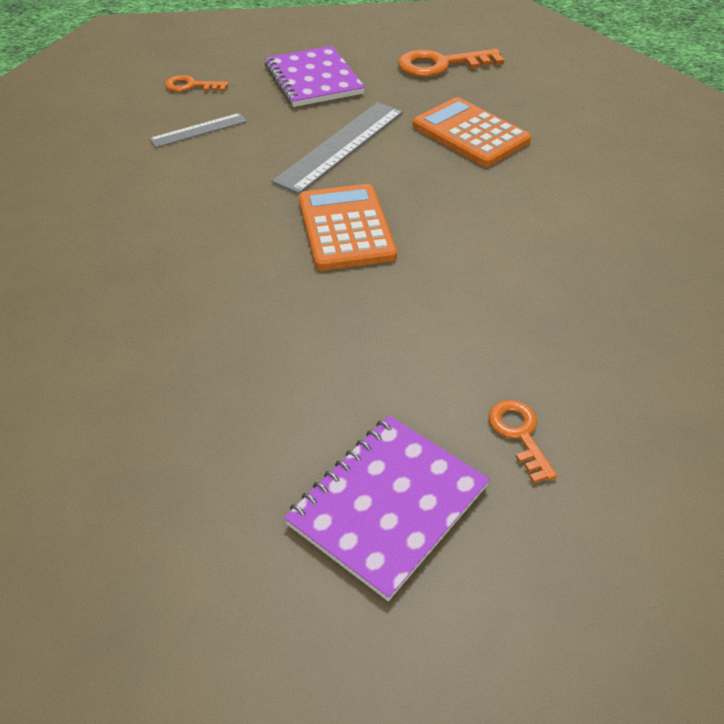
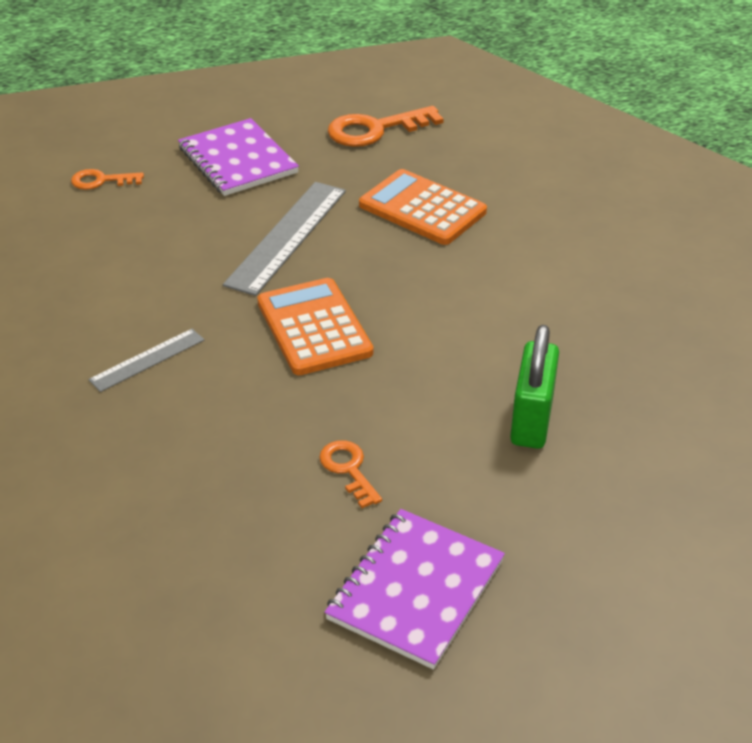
camera: 10 degrees left, 5 degrees down
grey ruler [149,113,247,148] -> grey ruler moved to [88,329,204,392]
orange key [489,400,557,484] -> orange key moved to [319,440,382,508]
none -> green padlock [510,325,559,449]

